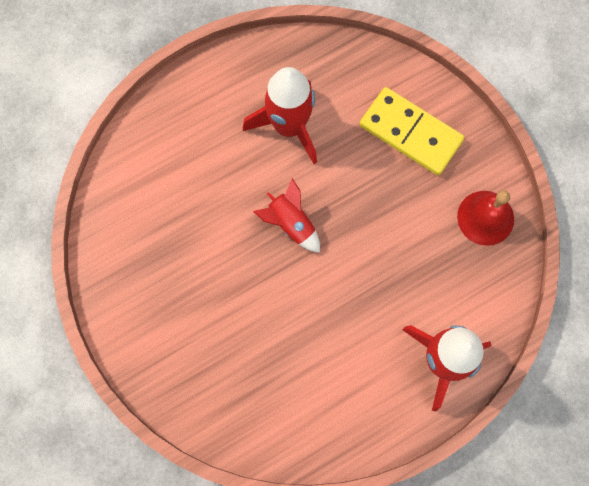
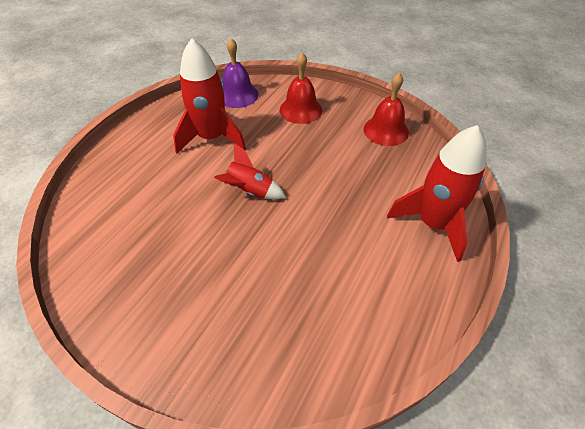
camera: 30 degrees left, 25 degrees down
yellow domino [360,87,464,175] -> red bell [280,53,322,124]
none -> purple bell [222,38,259,108]

